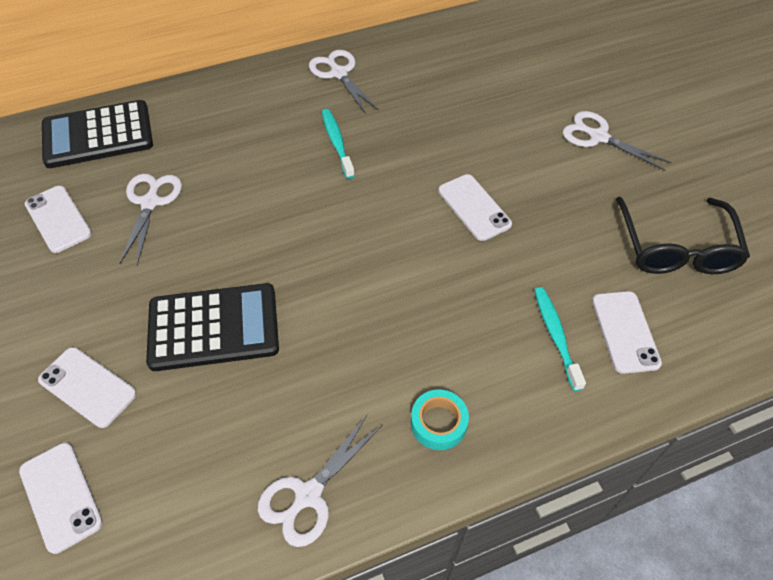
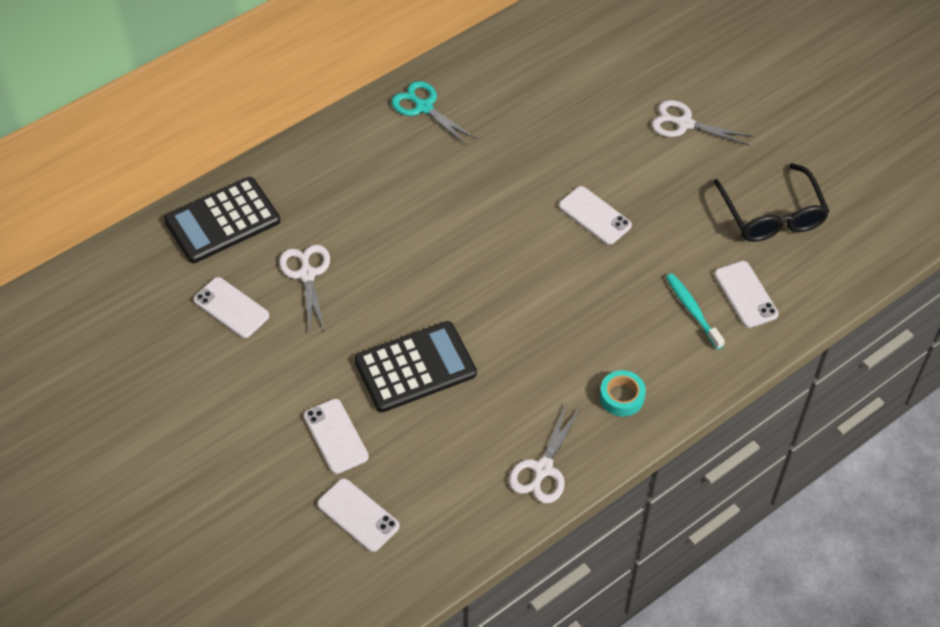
camera: 15 degrees left, 0 degrees up
white phone [38,347,136,428] -> white phone turned 45 degrees clockwise [304,399,369,474]
white scissors [309,50,379,114] -> turquoise scissors [391,81,477,146]
turquoise toothbrush [322,109,355,179] -> none

